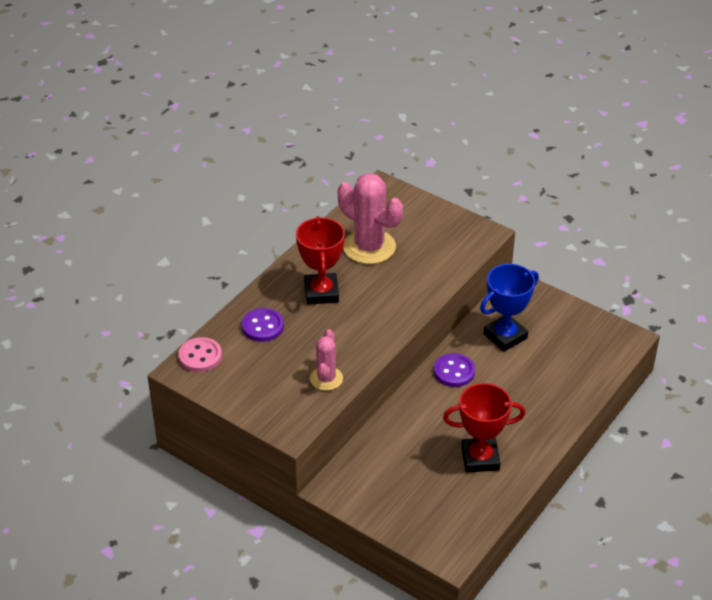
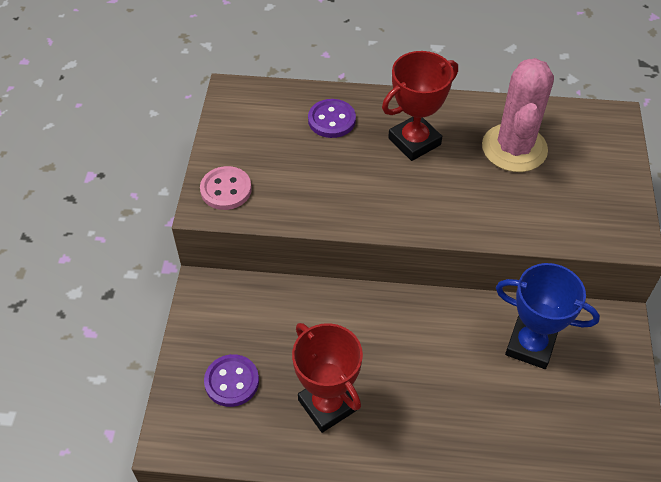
camera: 60 degrees right, 10 degrees up
pink button [179,337,222,372] -> pink button moved to [200,166,252,210]
pink cactus [310,329,343,391] -> none
purple button [434,353,475,387] -> purple button moved to [204,354,259,407]

